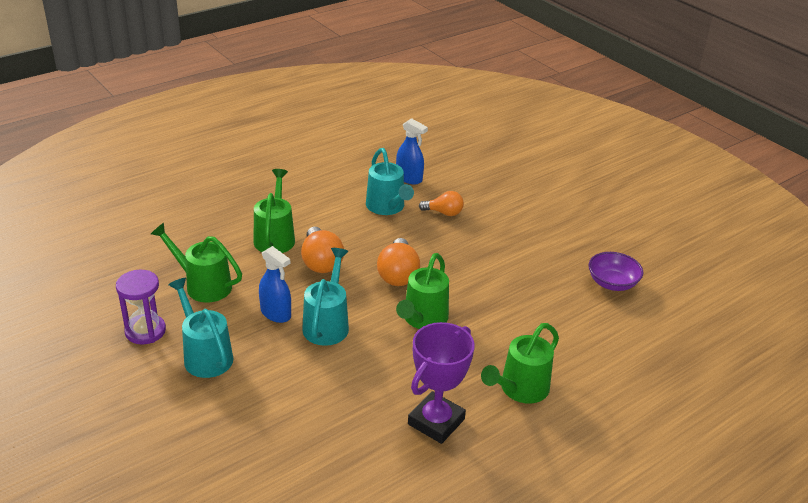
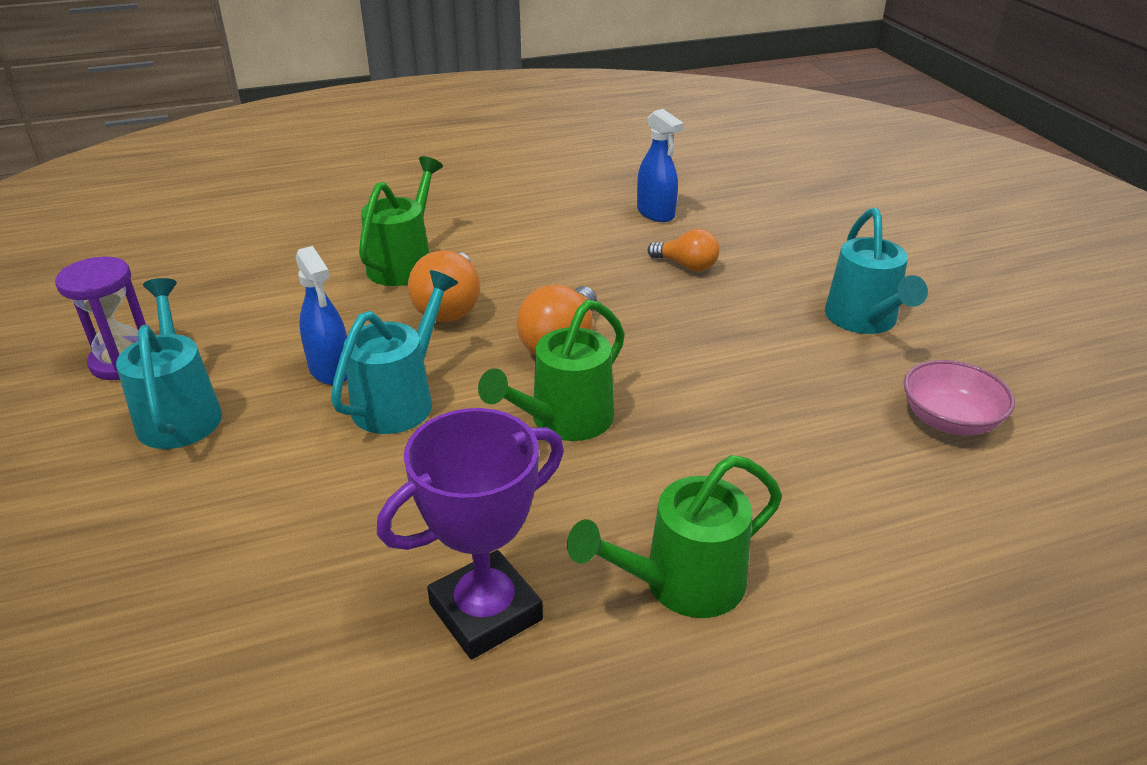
camera: 20 degrees right, 0 degrees up
green watering can [151,223,242,303] -> none
turquoise watering can [366,148,414,215] -> turquoise watering can moved to [825,208,928,334]
purple bowl [588,252,643,291] -> pink bowl [904,360,1015,436]

